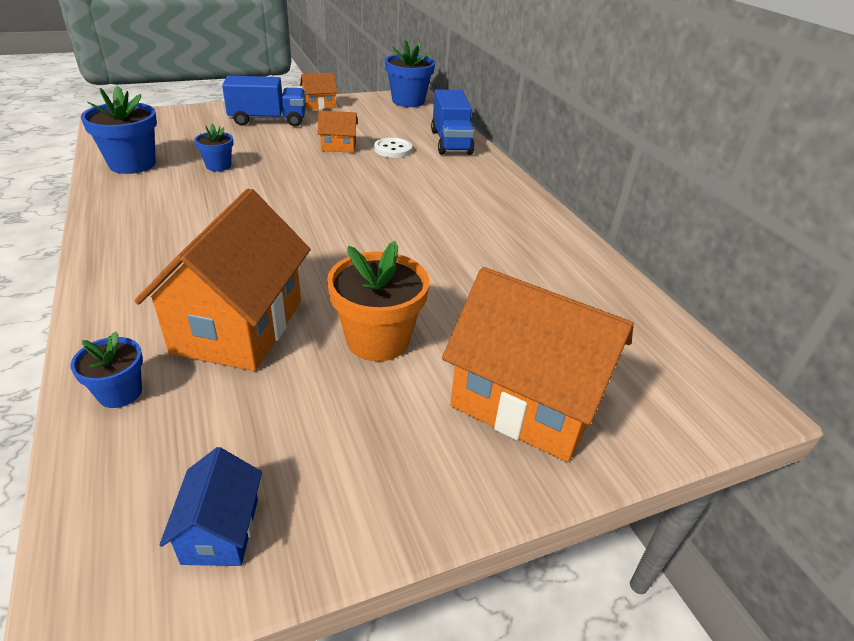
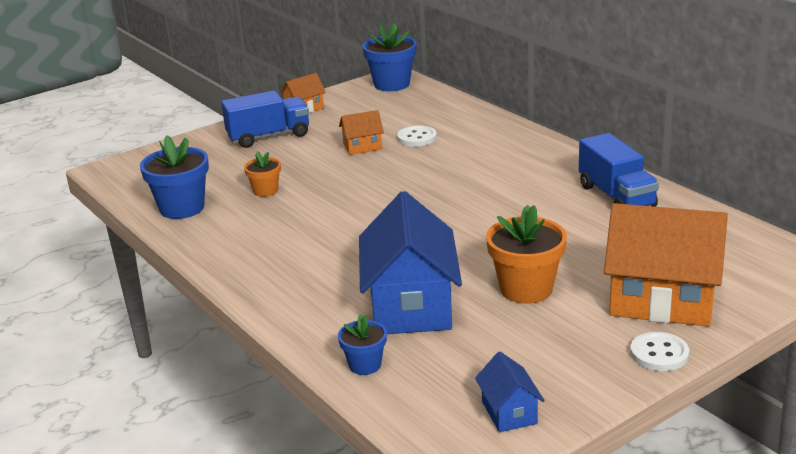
camera: 10 degrees left, 10 degrees down
orange house [135,188,311,371] -> blue house [359,191,462,334]
blue flower pot [194,124,233,171] -> orange flower pot [244,151,281,197]
blue truck [431,90,475,155] -> blue truck moved to [579,133,659,207]
none -> white button [630,332,689,371]

